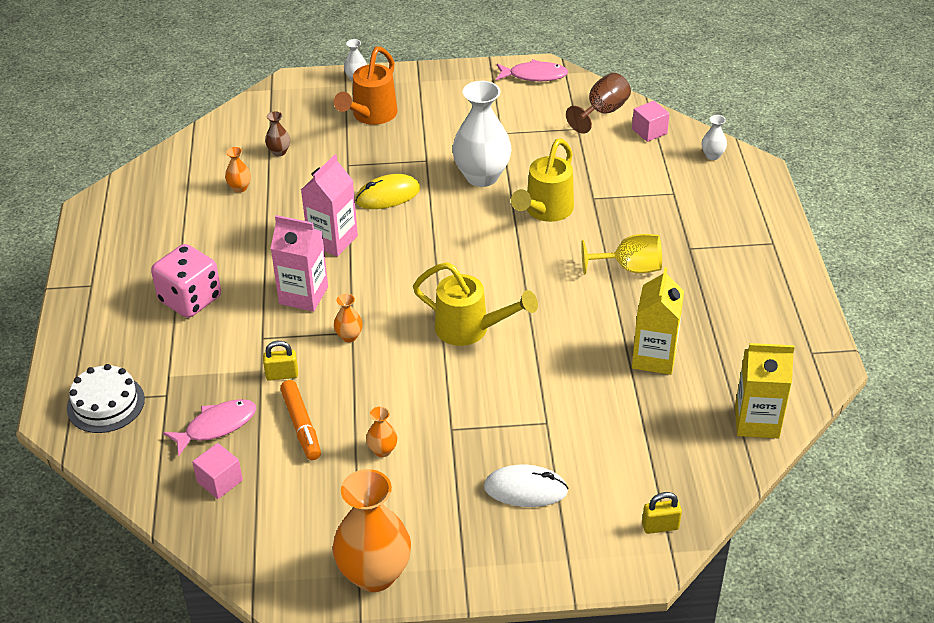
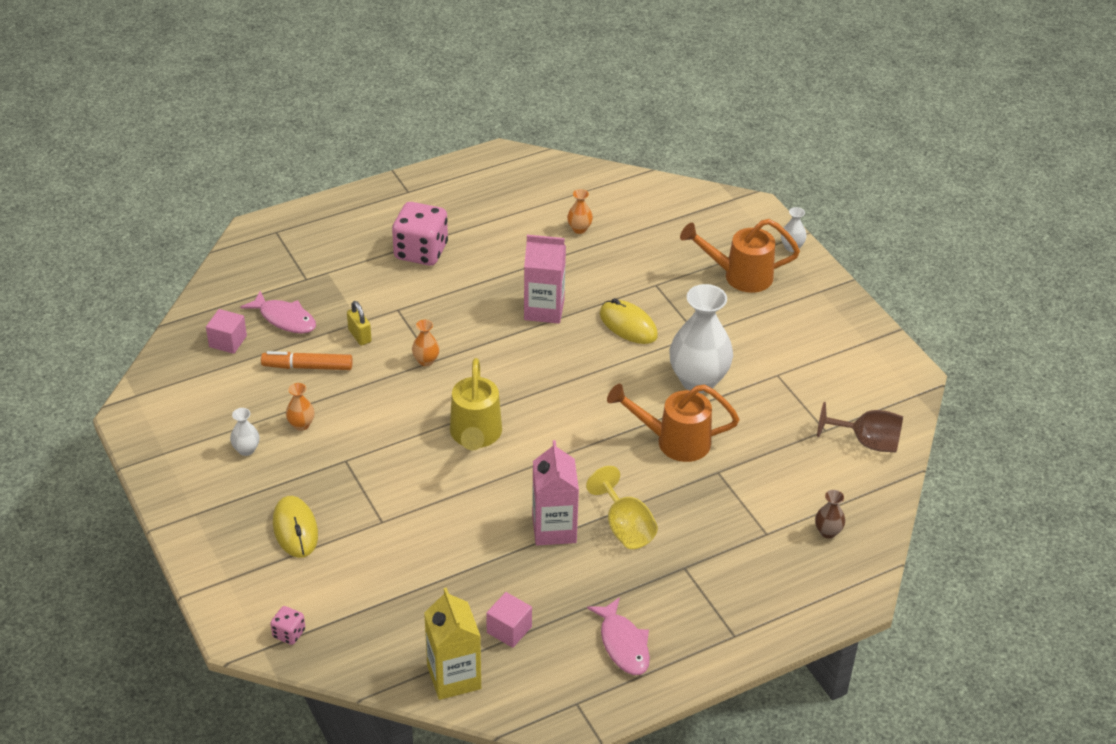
camera: 65 degrees right, 0 degrees up
white cake [67,364,145,433] -> none
brown vase [265,111,290,156] -> brown vase moved to [815,490,845,539]
pink carton [270,215,328,312] -> pink carton moved to [532,440,579,545]
orange marker [280,380,321,460] -> orange marker turned 45 degrees clockwise [261,351,353,370]
orange vase [333,469,411,592] -> none
white mouse [484,465,569,507] -> yellow mouse [273,496,318,558]
pink fish [496,59,568,81] -> pink fish moved to [587,597,650,675]
yellow watering can [511,138,574,222] -> orange watering can [607,384,739,462]
pink cube [632,101,670,142] -> pink cube moved to [486,592,532,648]
yellow carton [632,267,684,375] -> none
yellow padlock [642,492,682,534] -> pink dice [270,606,305,645]
white vase [702,115,727,160] -> white vase moved to [230,408,259,456]

